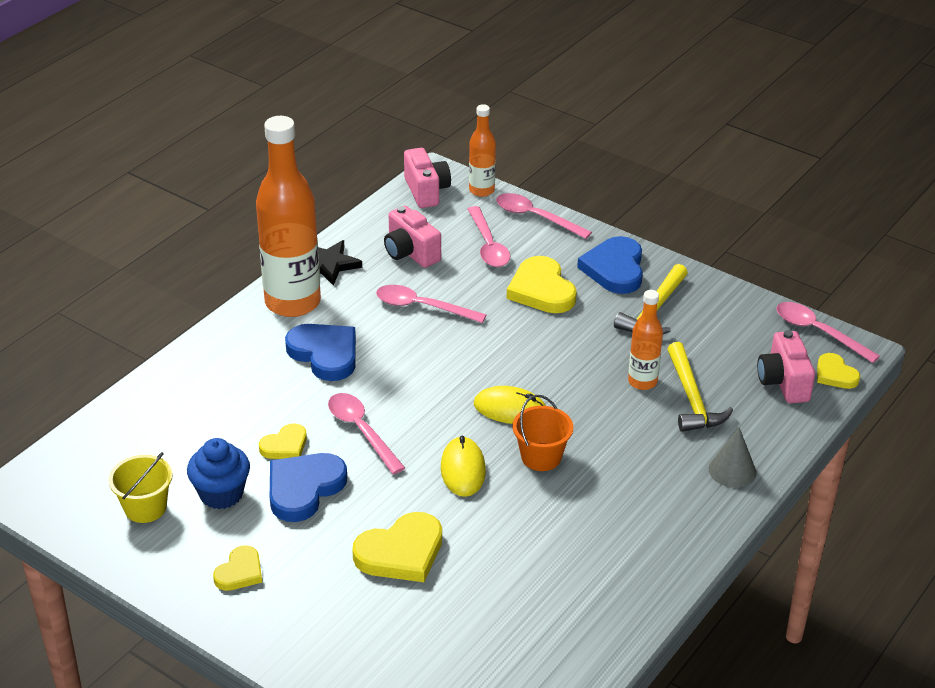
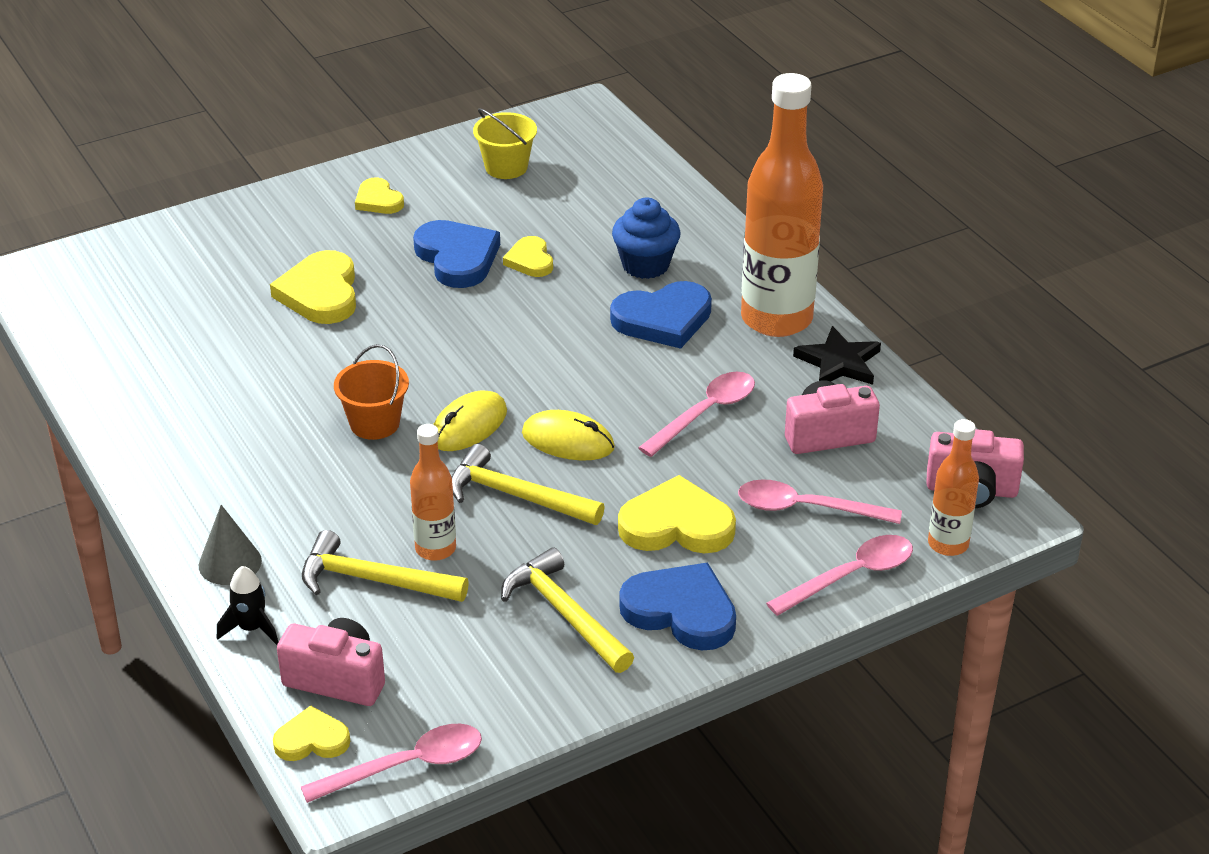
camera: 115 degrees right, 0 degrees up
blue cupcake [187,438,250,509] -> blue cupcake moved to [612,197,680,279]
pink spoon [328,393,405,474] -> none
yellow mouse [441,436,486,497] -> yellow mouse moved to [522,410,615,460]
none -> black rocket [217,566,278,645]
none -> yellow hammer [452,444,605,525]

